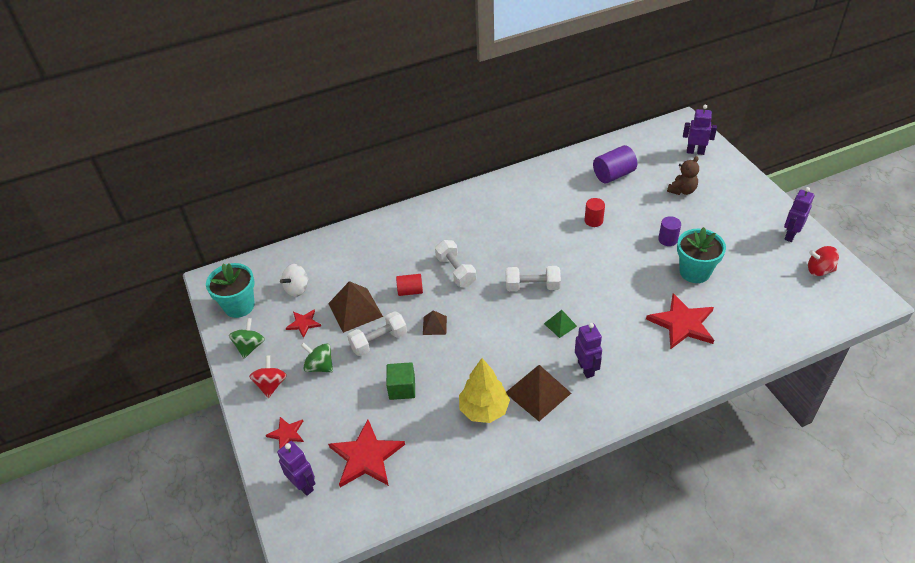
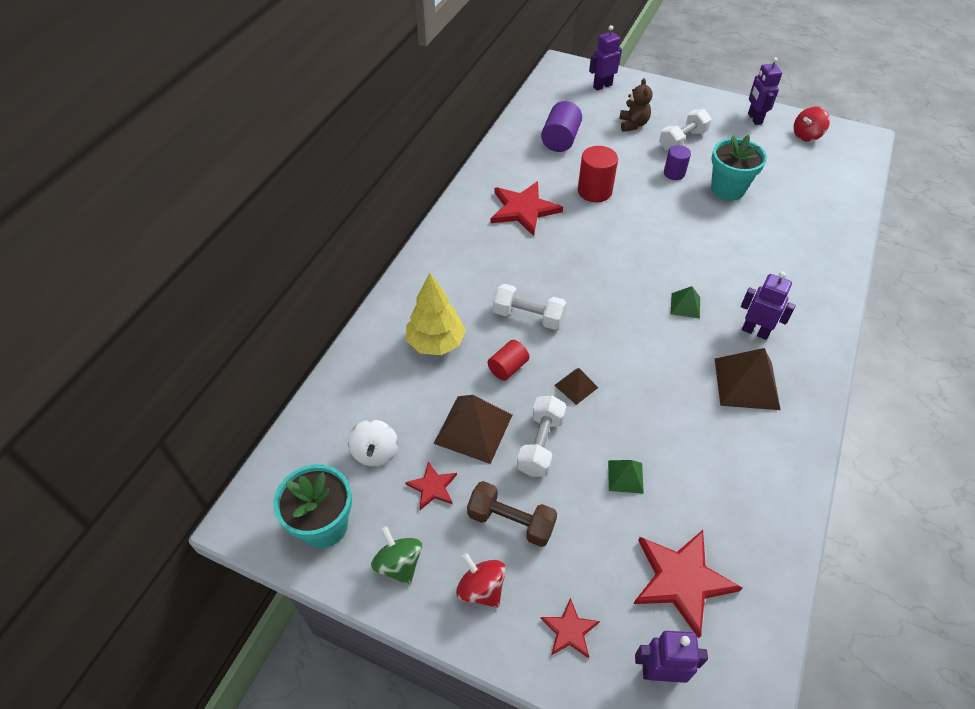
camera: 45 degrees left, 5 degrees up
green spinning top [301,343,333,372] -> brown dumbbell [467,481,557,547]
green cube [386,362,415,400] -> green pyramid [608,460,644,494]
yellow tree [459,358,510,423] -> yellow tree moved to [406,273,466,355]
white dumbbell [506,266,561,291] -> white dumbbell moved to [659,109,712,151]
red cylinder [585,198,605,227] -> red cylinder [578,146,618,202], size x1.57
red star [646,293,714,350] -> red star moved to [490,181,563,236]

